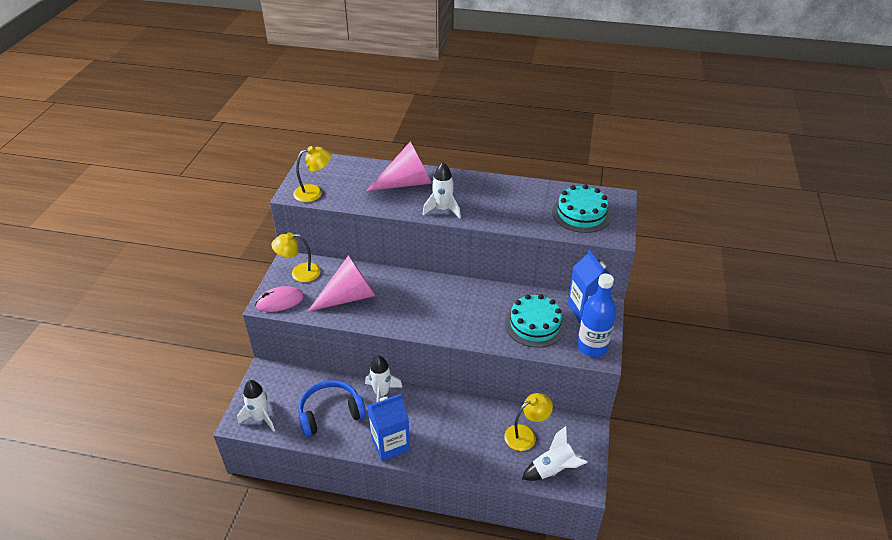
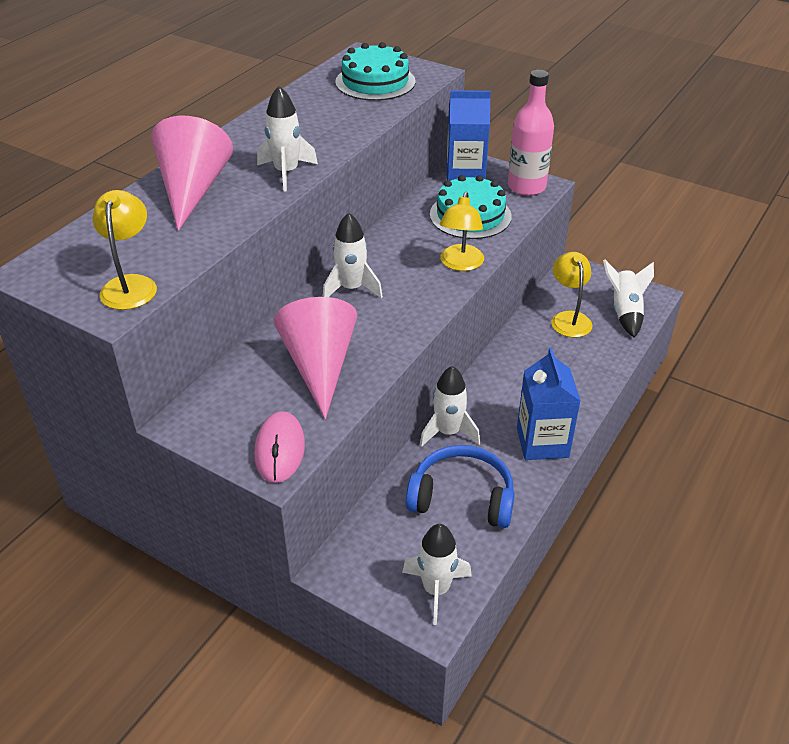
camera: 70 degrees left, 0 degrees up
yellow lamp [271,232,320,282] -> yellow lamp moved to [440,192,484,271]
blue headphones [298,380,366,437] -> blue headphones turned 105 degrees clockwise [406,445,515,528]
blue bottle [577,274,616,357] -> pink bottle [508,70,554,196]
none -> white rocket [323,213,383,298]

